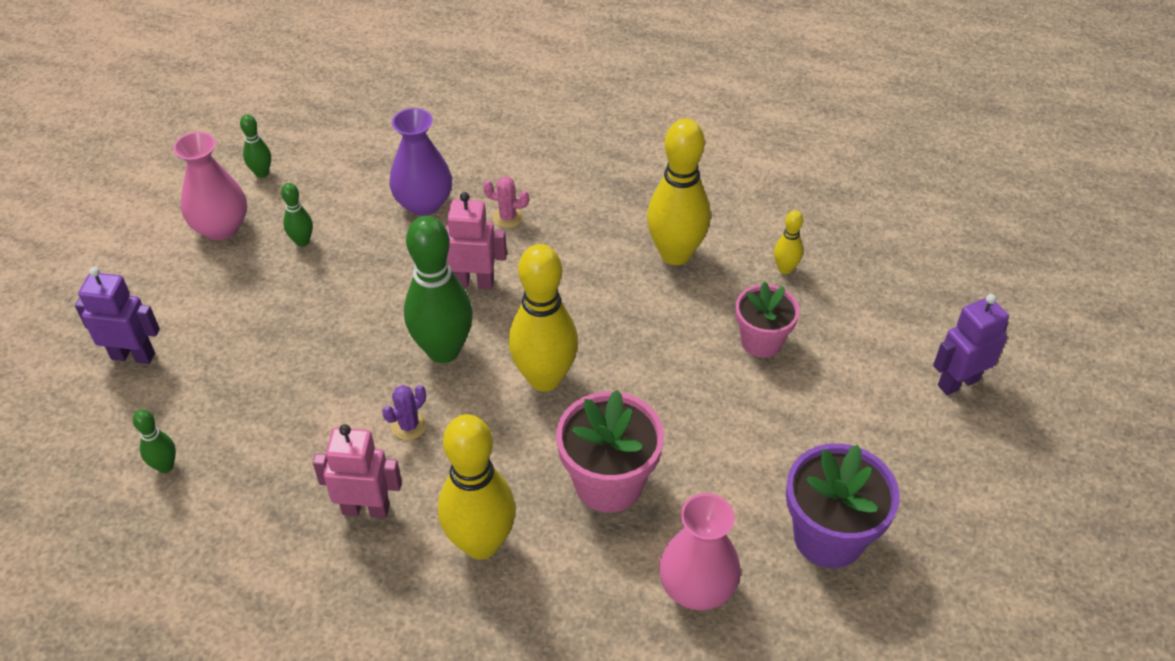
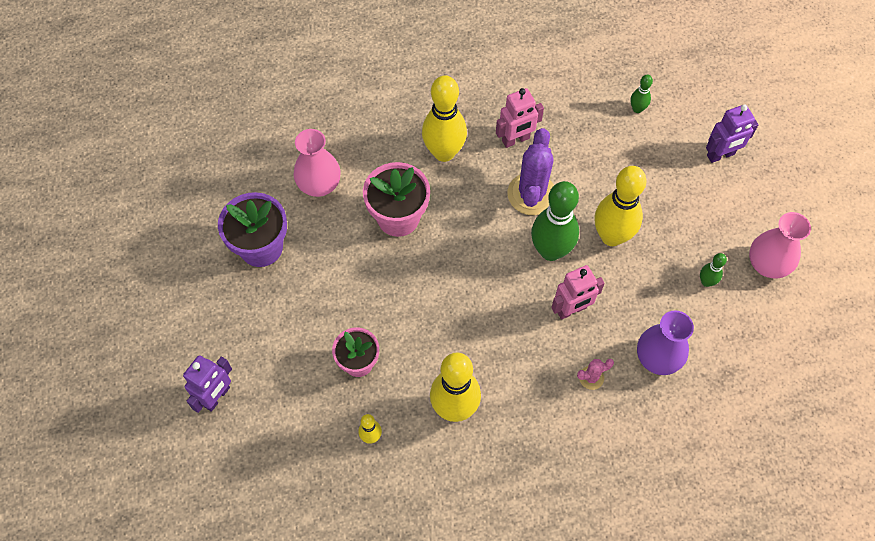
camera: 150 degrees right, 15 degrees up
green bowling pin [240,115,271,178] -> none
purple cactus [382,385,427,440] -> purple cactus [507,128,554,215], size x2.13
yellow bowling pin [509,244,578,392] -> yellow bowling pin moved to [595,166,646,246]

